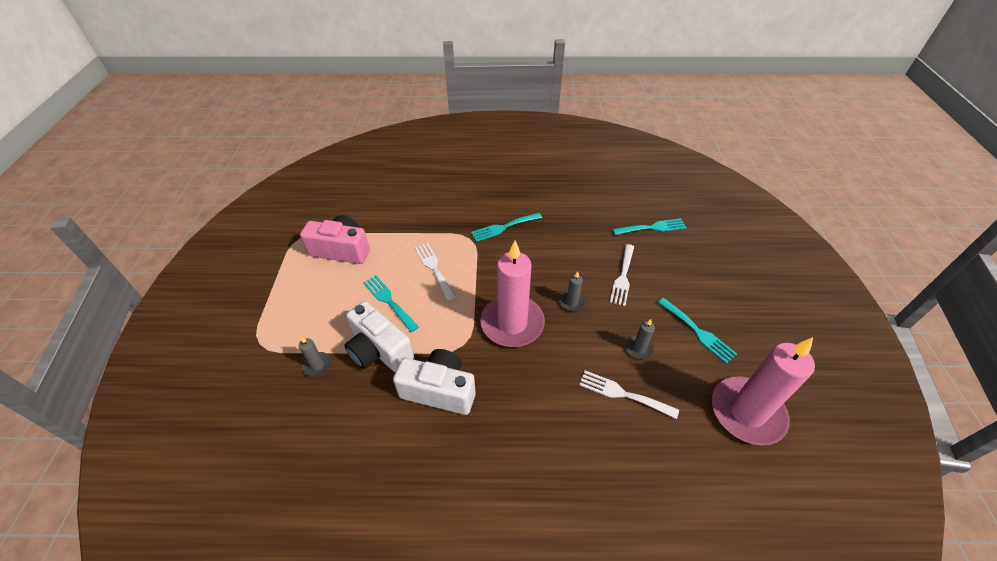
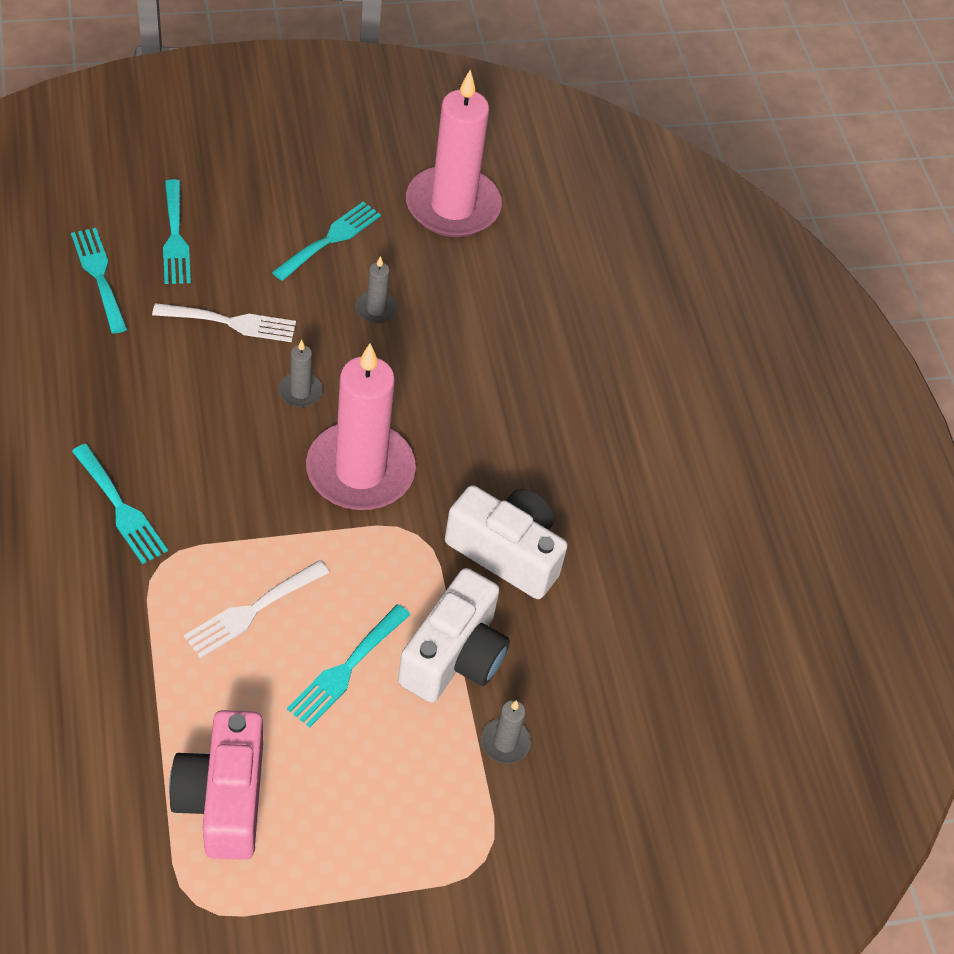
camera: 110 degrees left, 5 degrees up
white camera [393,349,476,415] -> white camera turned 120 degrees clockwise [445,485,568,599]
white fork [579,371,679,419] -> none
none -> turquoise fork [163,179,191,284]

